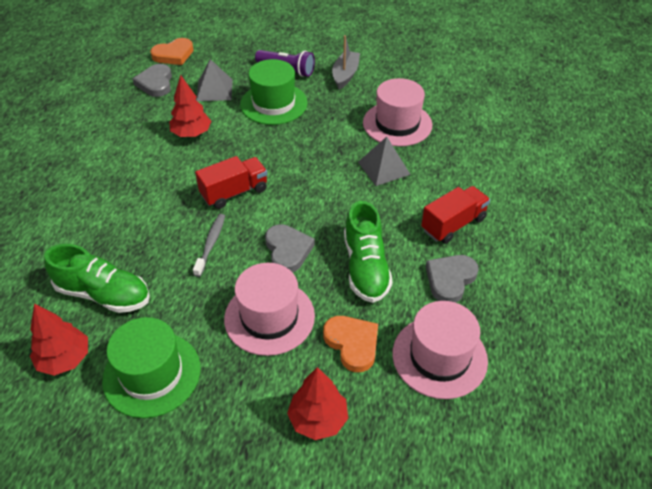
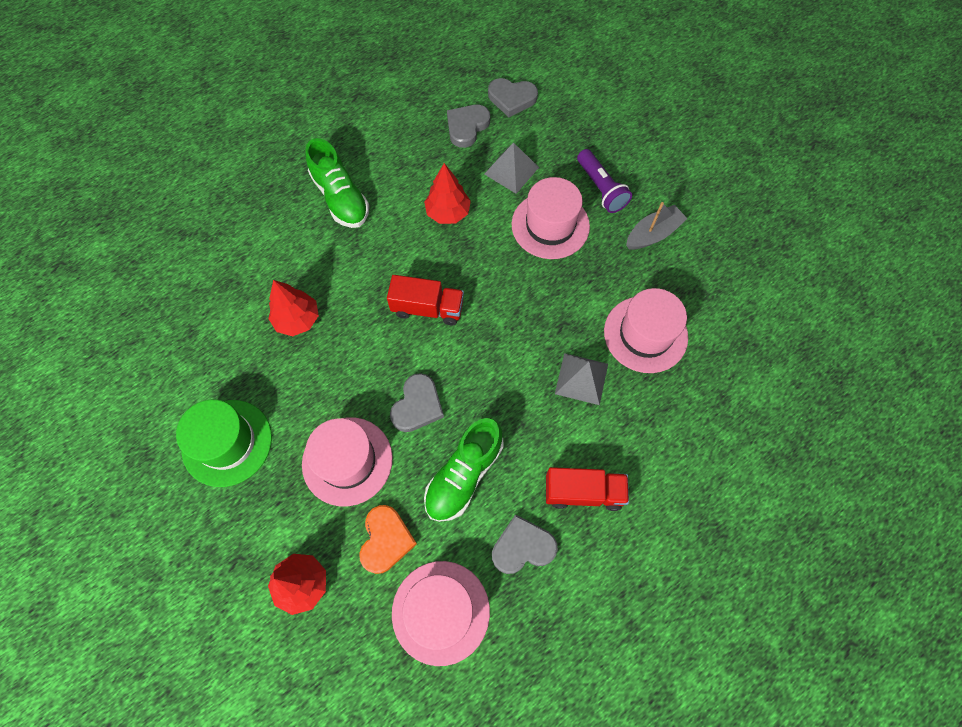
camera: 40 degrees right, 20 degrees up
red tree [30,304,88,376] -> red tree moved to [268,280,319,336]
green shoe [44,244,150,313] -> green shoe moved to [305,138,369,228]
orange heart [150,38,194,65] -> grey heart [488,78,538,117]
grey toothbrush [193,214,225,277] -> none
green hat [240,59,307,125] -> pink hat [511,177,590,259]

